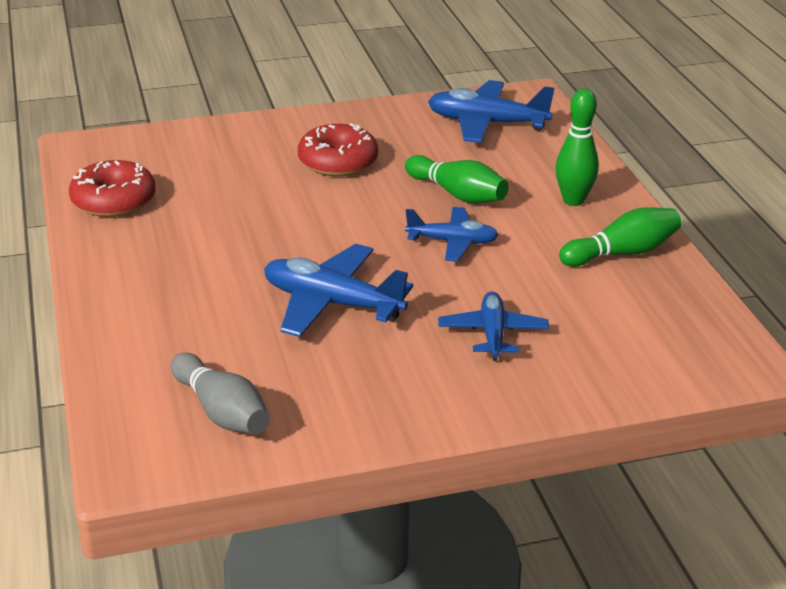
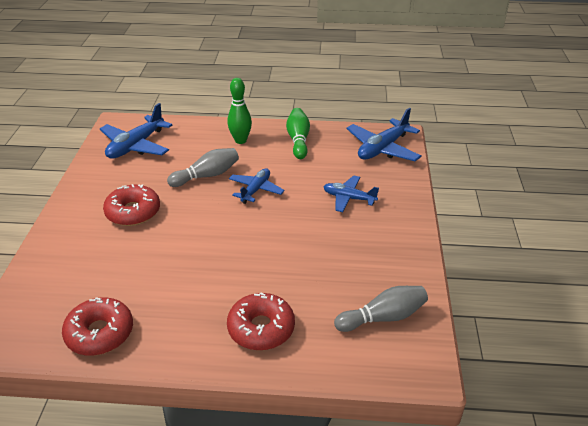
camera: 70 degrees left, 5 degrees up
blue plane [264,244,413,337] -> blue plane moved to [346,108,422,161]
green bowling pin [405,155,509,203] -> grey bowling pin [167,148,239,187]
none -> red donut [227,292,295,350]

